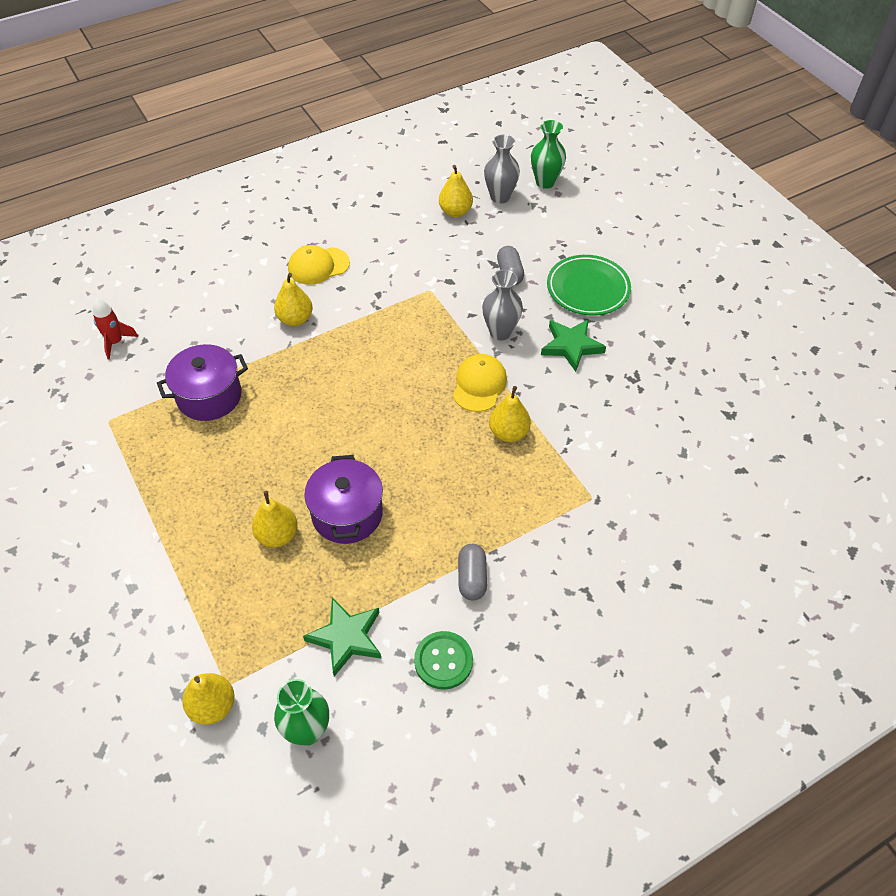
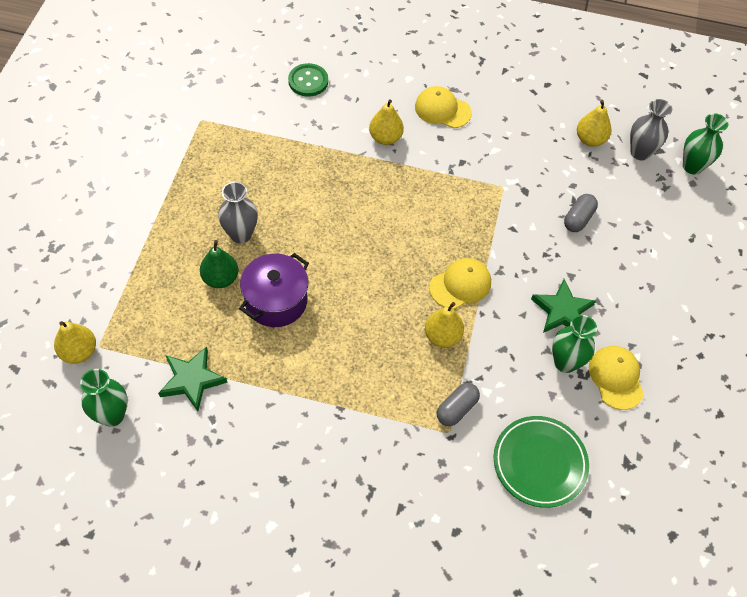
camera: 40 degrees right, 5 degrees up
red rocket [93,298,138,360] -> none
purple pot [157,344,248,421] -> none
yellow pear [252,491,298,547] -> green pear [200,240,238,288]
green button [414,631,473,690] -> green button moved to [288,63,328,97]
grey capsule [458,544,487,601] -> grey capsule moved to [437,383,480,426]
grey vase [482,270,523,340] -> grey vase moved to [218,182,258,244]
green plate [547,255,631,316] -> green plate moved to [494,416,589,508]
none -> green vase [552,315,597,373]
none -> yellow cap [589,346,644,410]

